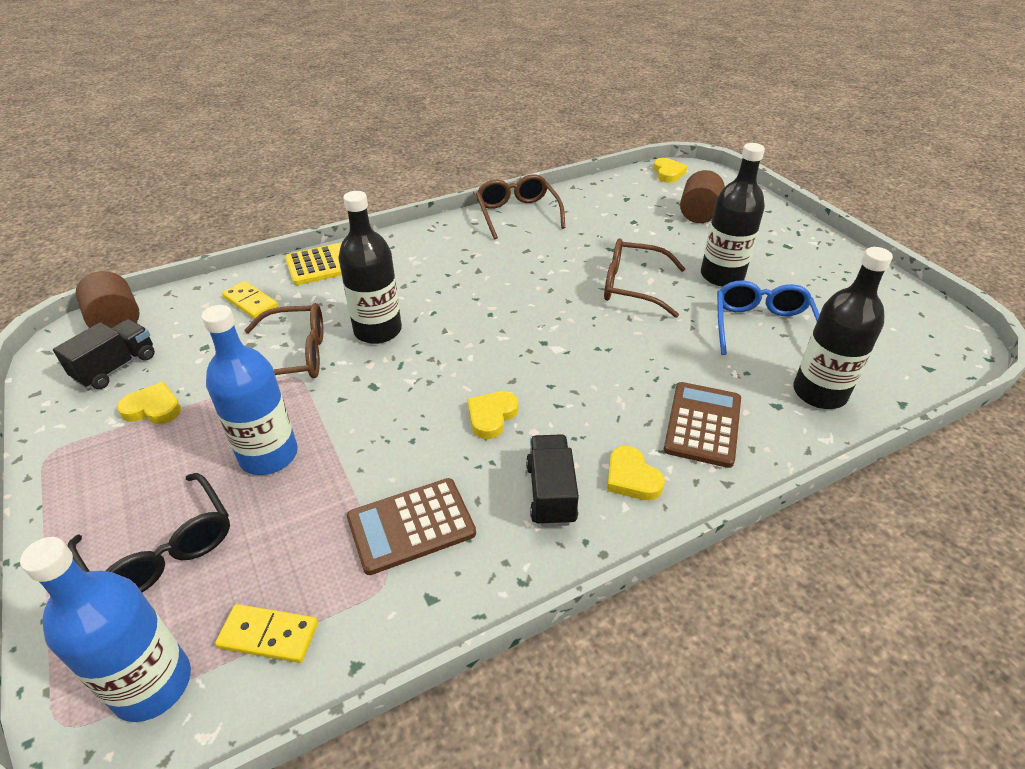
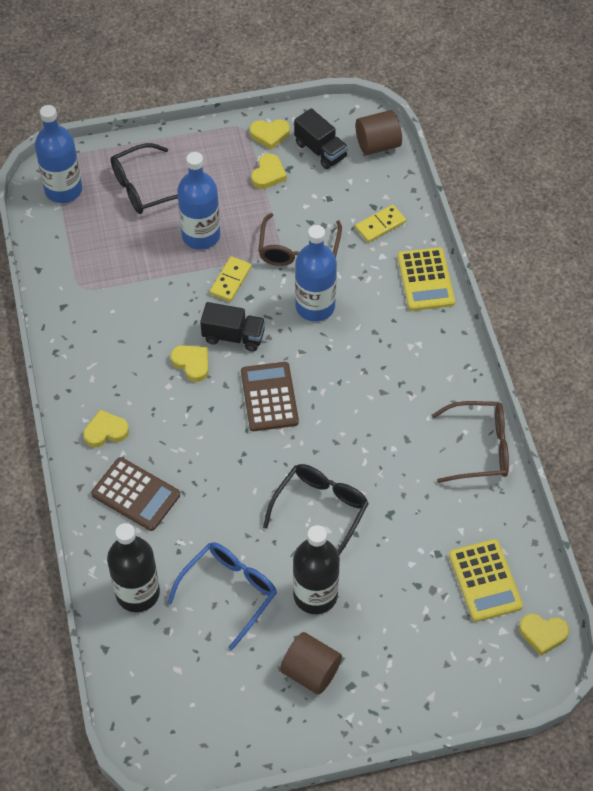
camera: 105 degrees right, 15 degrees up
yellow domino [215,604,318,663] -> yellow domino moved to [210,256,252,302]
black bottle [338,191,402,344] -> blue bottle [295,225,337,321]
brown calculator [347,478,476,575] -> brown calculator moved to [241,362,299,431]
black truck [526,434,579,527] -> black truck moved to [200,302,265,352]
brown glasses [604,238,685,318] -> black glasses [263,464,369,555]
brown cylinder [680,170,725,223] -> brown cylinder moved to [280,632,342,695]
blue glasses [717,280,820,355] -> blue glasses turned 75 degrees counterclockwise [167,542,277,650]
none -> yellow heart [250,119,290,150]
none -> yellow calculator [449,539,523,622]

